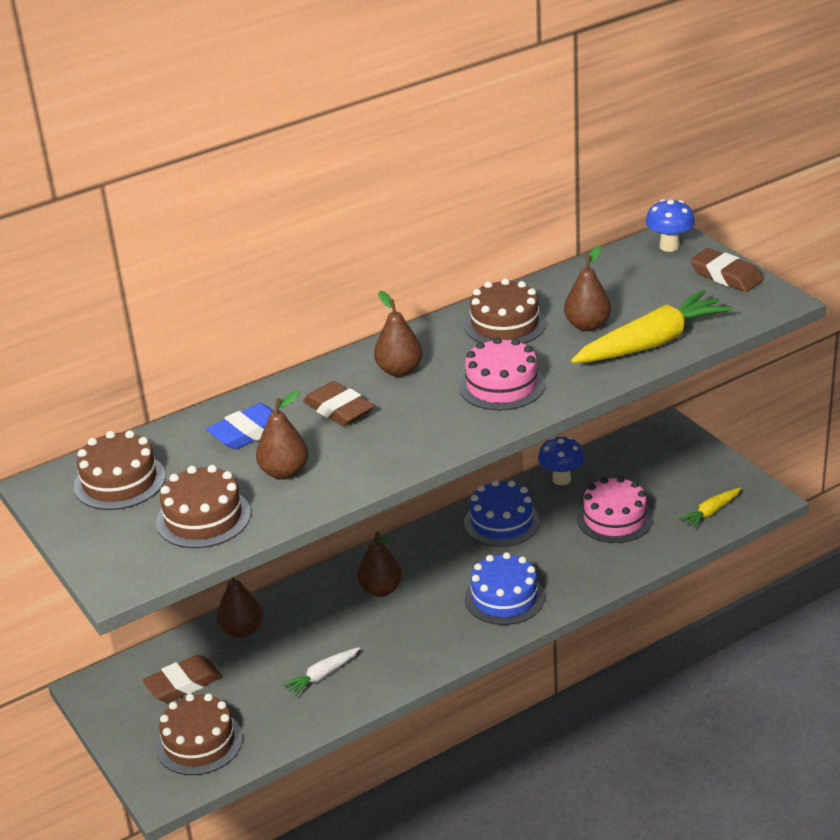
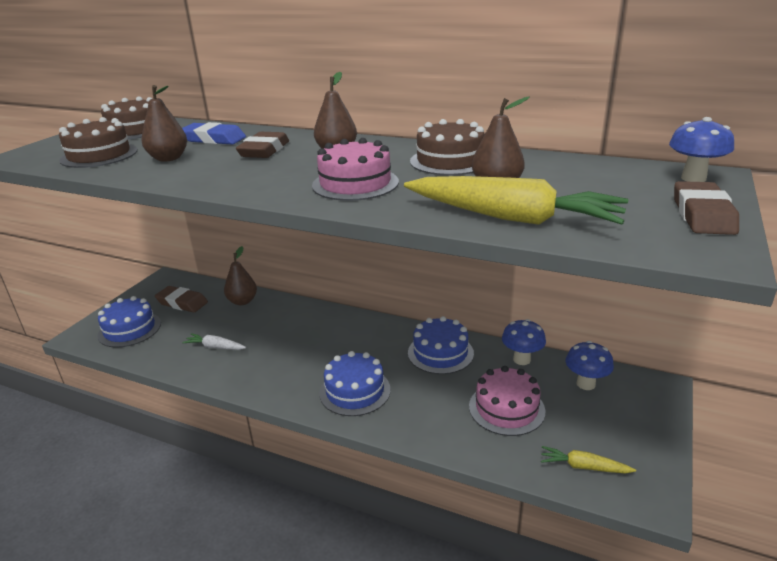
camera: 55 degrees right, 5 degrees down
brown cake [156,693,243,775] -> blue cake [98,296,161,348]
brown pear [357,532,402,597] -> none
none -> blue mushroom [566,341,614,390]

